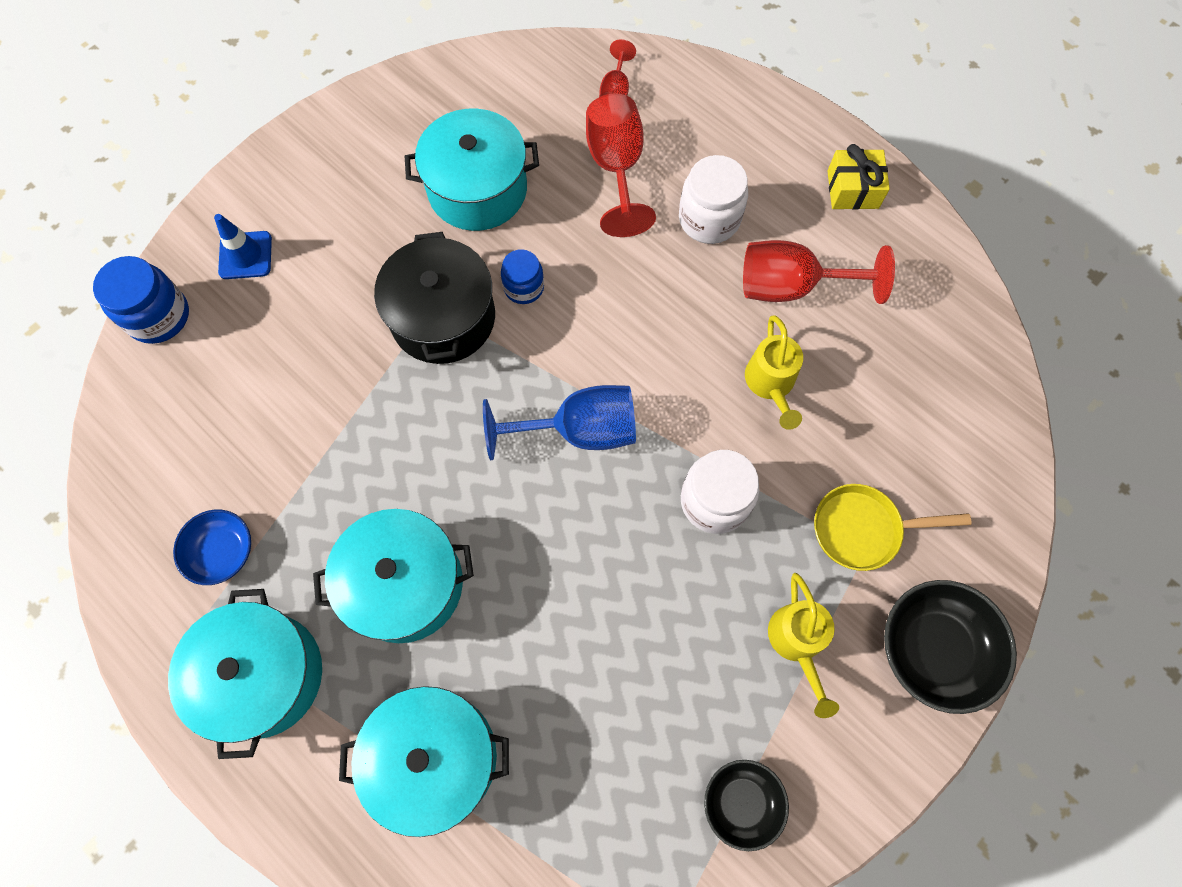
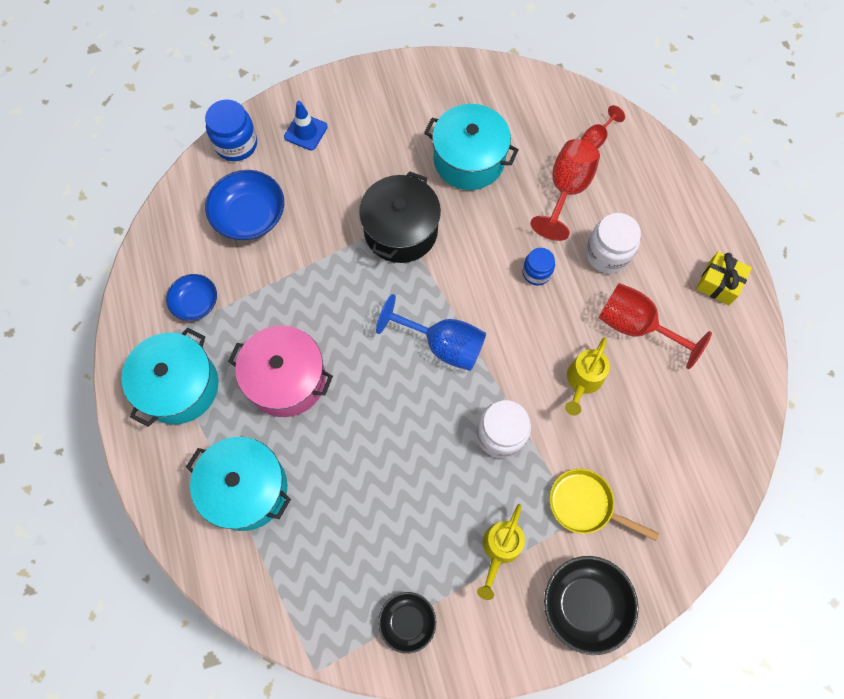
camera: 30 degrees right, 0 degrees up
turquoise pot [313,509,474,643] -> pink pot [228,326,333,417]
blue jar [501,249,544,304] -> blue jar moved to [522,248,555,285]
none -> blue bowl [205,170,284,240]

